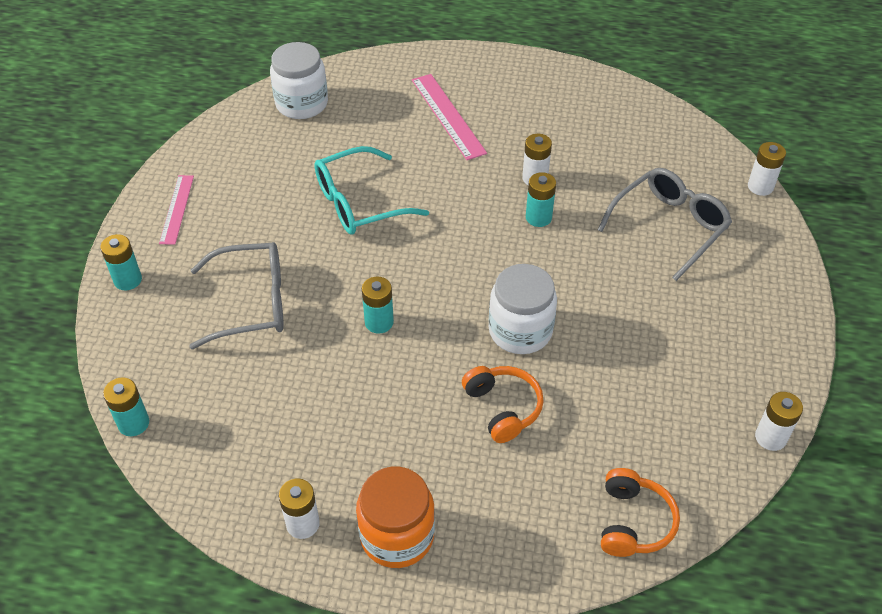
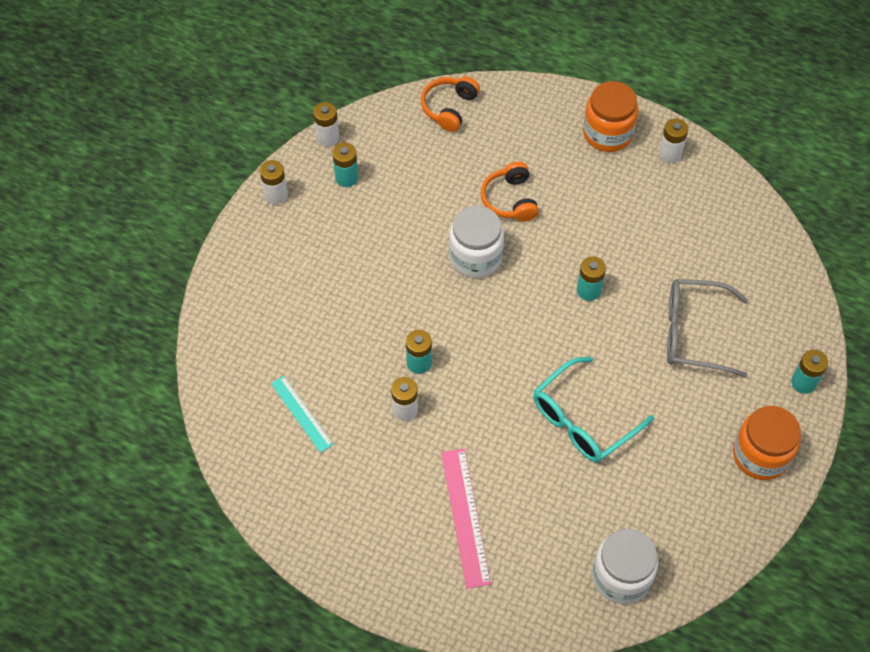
camera: 165 degrees left, 10 degrees up
turquoise battery [103,377,149,436] -> turquoise battery moved to [332,143,358,187]
pink ruler [159,175,194,245] -> orange jar [733,406,801,480]
turquoise glasses [314,146,429,235] -> turquoise glasses turned 150 degrees clockwise [533,357,654,463]
grey glasses [598,168,732,281] -> none
white battery [748,142,786,196] -> white battery moved to [260,160,288,205]
none -> turquoise ruler [271,376,334,453]

